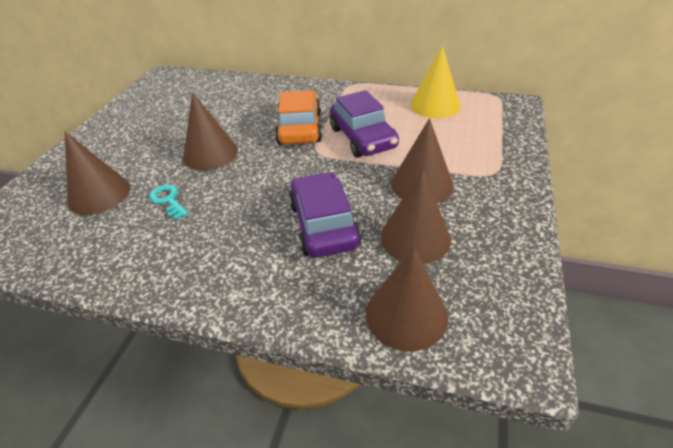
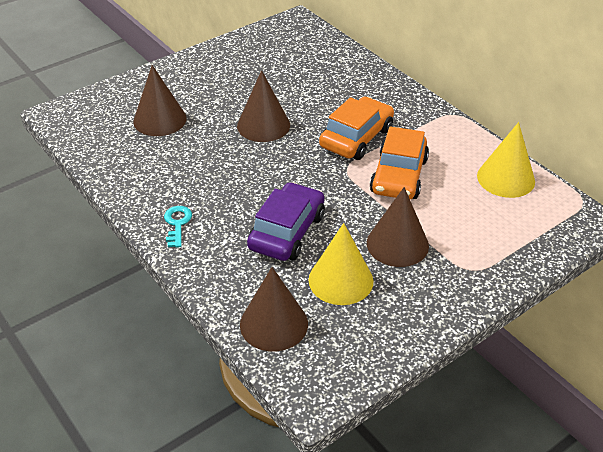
camera: 35 degrees right, 0 degrees up
turquoise key [149,185,189,220] -> turquoise key moved to [164,206,192,248]
purple car [330,90,399,158] -> orange car [370,126,429,199]
brown cone [380,169,451,264] -> yellow cone [309,223,373,305]

